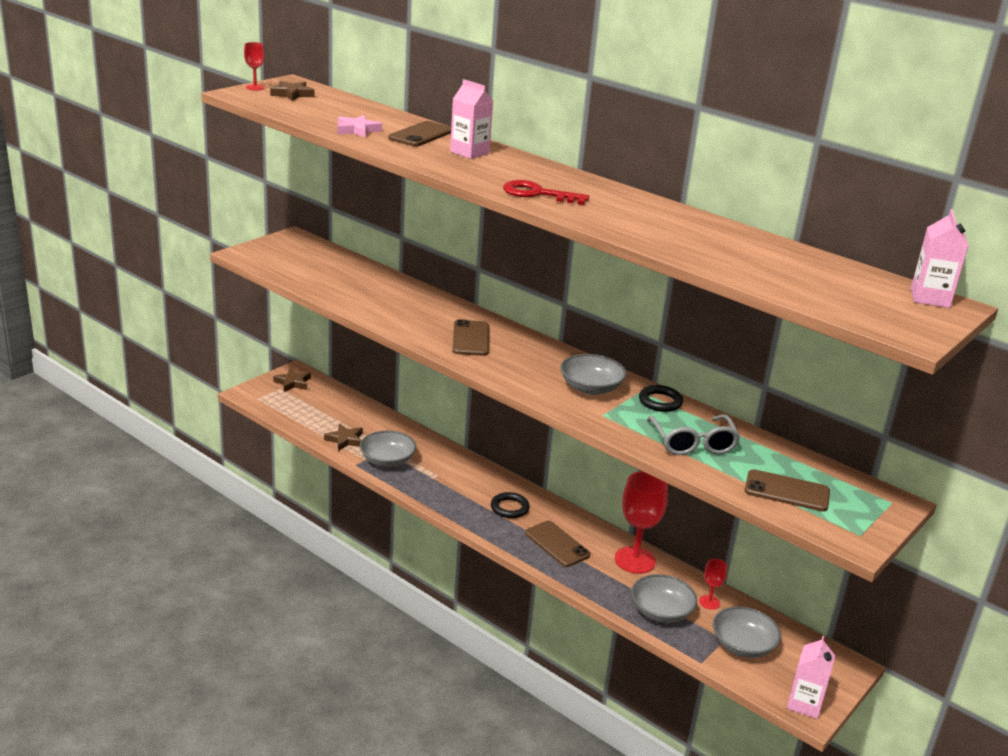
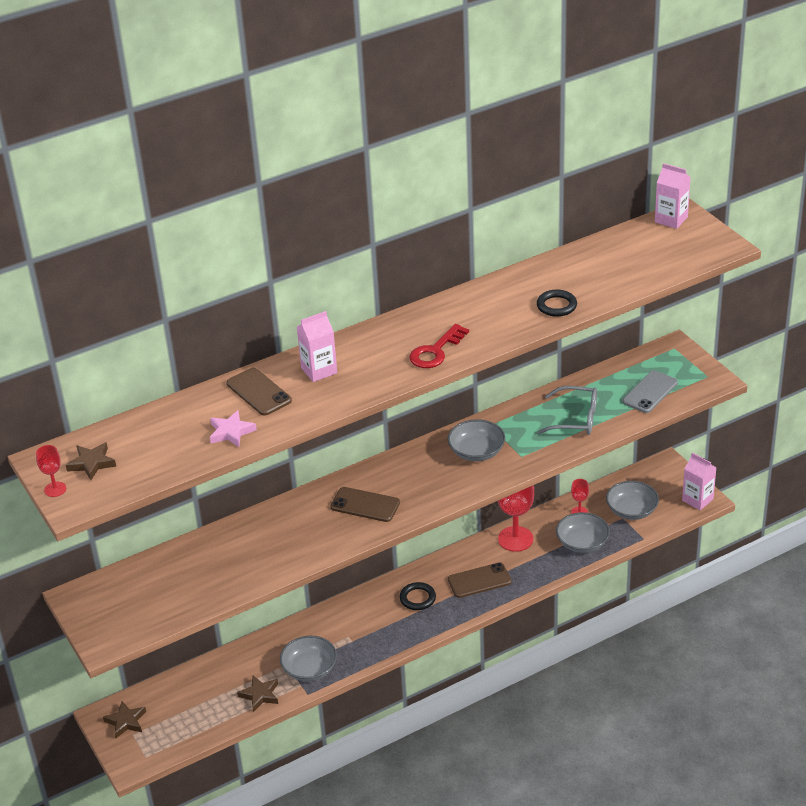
camera: 65 degrees left, 10 degrees up
black ring [639,385,683,412] -> black ring moved to [537,290,577,317]
brown phone [744,469,830,511] -> grey phone [622,370,678,413]

